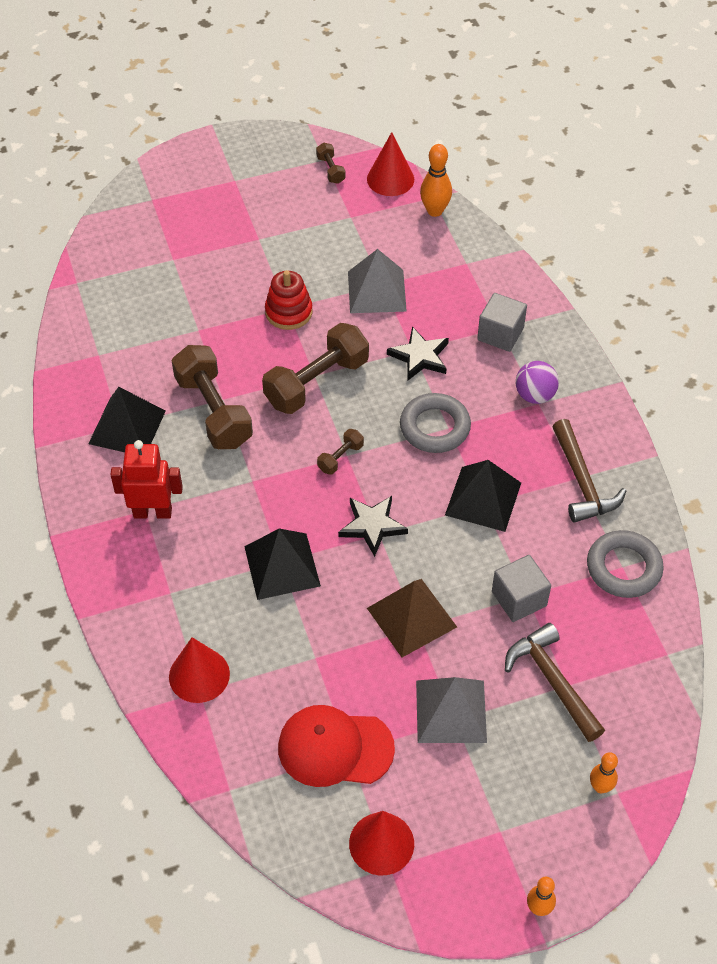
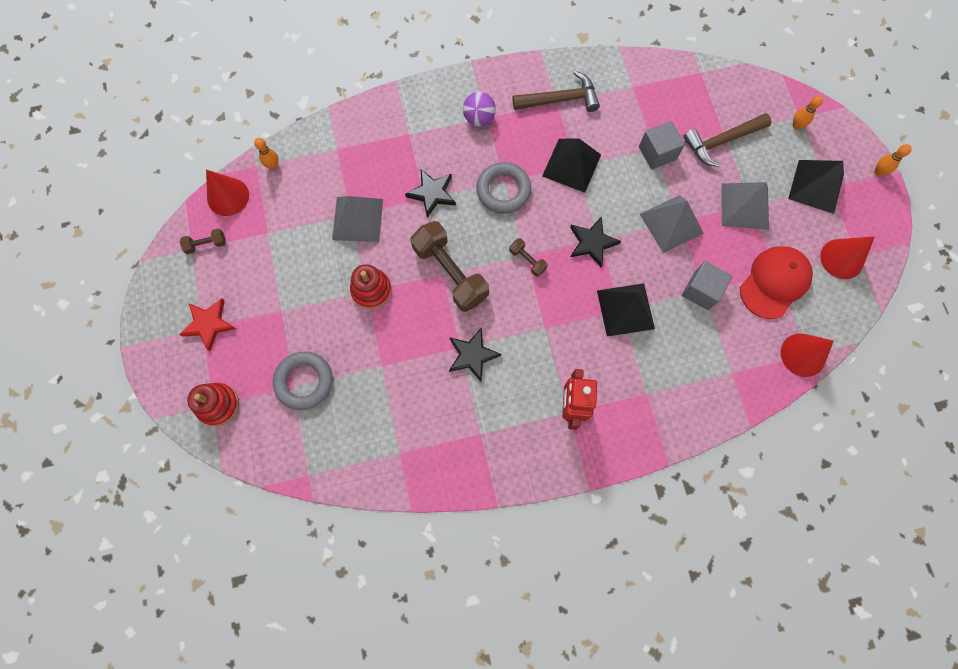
camera: 85 degrees left, 20 degrees up
black pyramid [88,387,166,452] -> black pyramid moved to [788,160,844,214]
red cone [169,637,230,703] -> red cone moved to [781,333,834,377]
brown dumbbell [172,345,253,449] -> black star [449,328,501,382]
red cap [278,705,395,787] -> red cap turned 150 degrees counterclockwise [740,246,813,319]
brown pyramid [367,579,457,657] -> grey pyramid [640,195,704,253]
orange bowling pin [420,144,452,217] -> orange bowling pin [254,138,278,170], size x0.65
grey cube [477,293,527,352] -> grey cube moved to [682,261,733,310]
grey ring [587,530,664,598] -> grey ring moved to [273,351,333,410]
none -> red star [179,298,236,351]
none -> red stacking toy [187,383,239,426]

